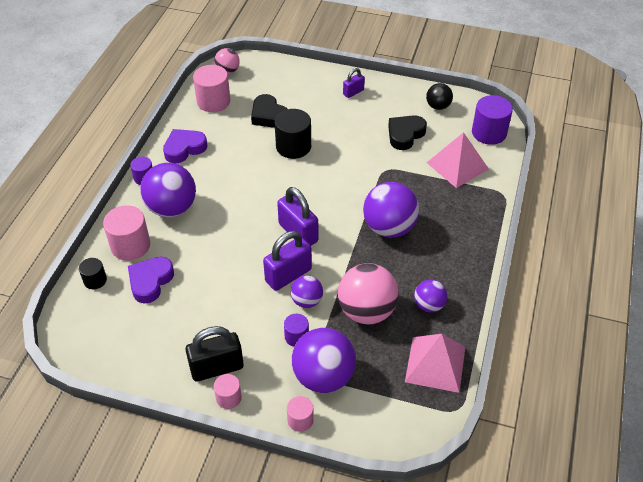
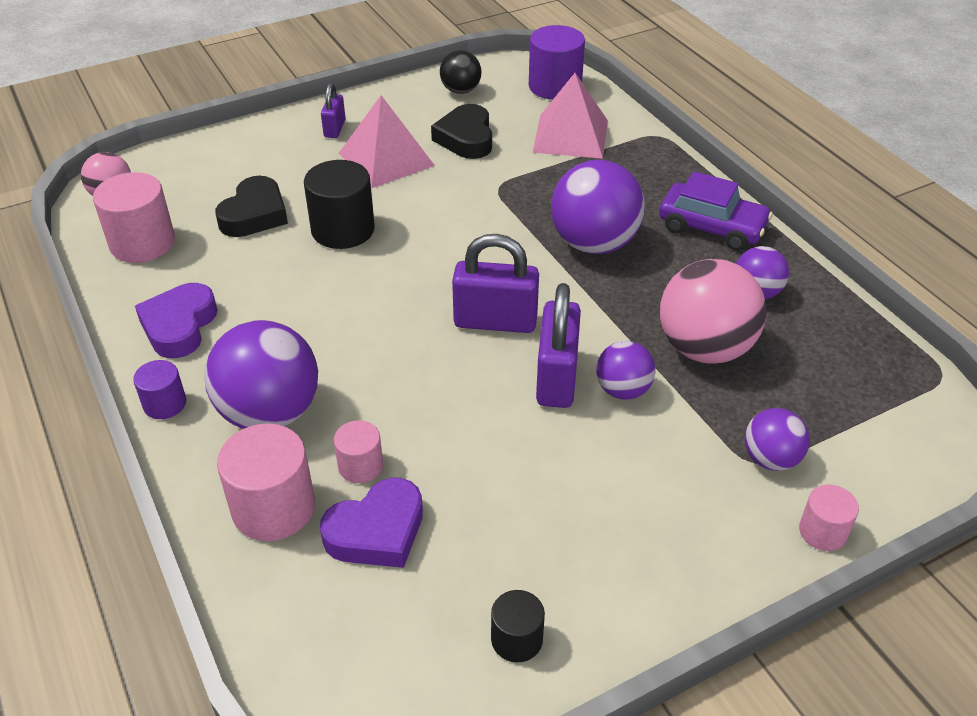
camera: 45 degrees left, 5 degrees down
black cylinder [79,258,107,289] -> black cylinder moved to [491,590,545,663]
purple heart [128,257,174,303] -> purple heart turned 105 degrees counterclockwise [320,478,423,568]
black padlock [186,326,244,382] -> none
pink cylinder [214,374,242,409] -> pink cylinder moved to [334,420,383,483]
black heart [251,94,287,128] -> black heart turned 75 degrees counterclockwise [215,176,288,237]
purple cylinder [284,314,309,347] -> none
purple ball [291,328,356,393] -> purple ball [745,408,810,471], size x0.55
pink pyramid [405,334,465,393] -> pink pyramid moved to [339,95,435,188]
none -> purple car [659,171,773,251]

